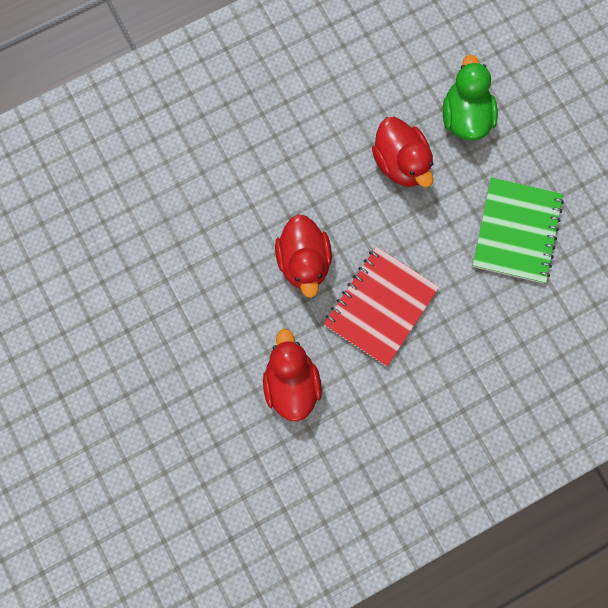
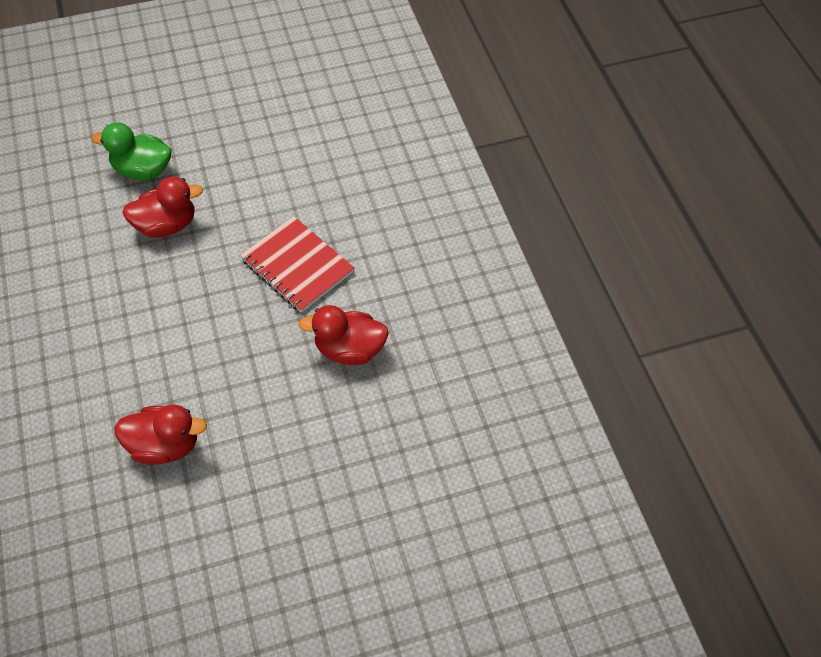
camera: 80 degrees left, 20 degrees down
red duck [275,214,332,298] -> red duck moved to [114,405,207,464]
green notebook [472,177,564,284] -> none

